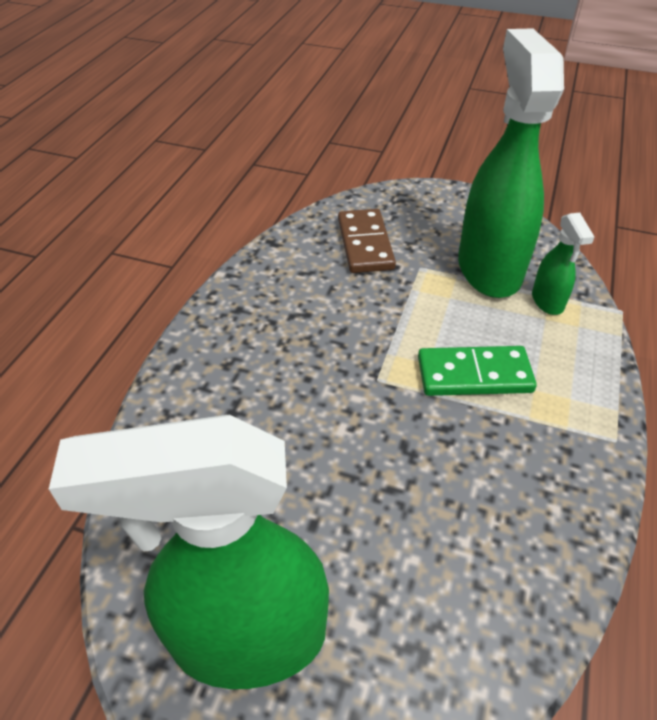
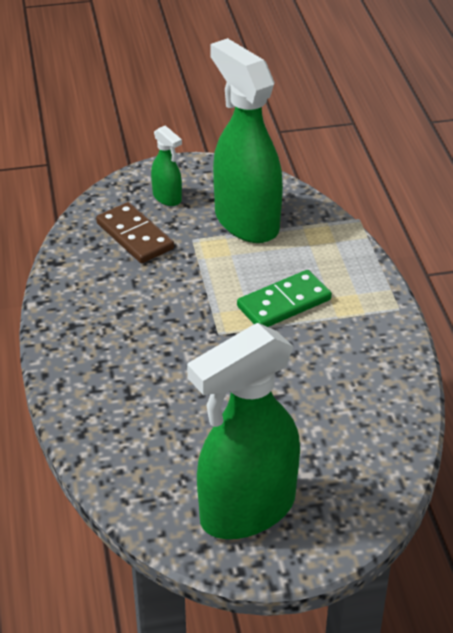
camera: 30 degrees left, 5 degrees down
green spray bottle [532,213,594,315] -> green spray bottle moved to [151,125,182,206]

